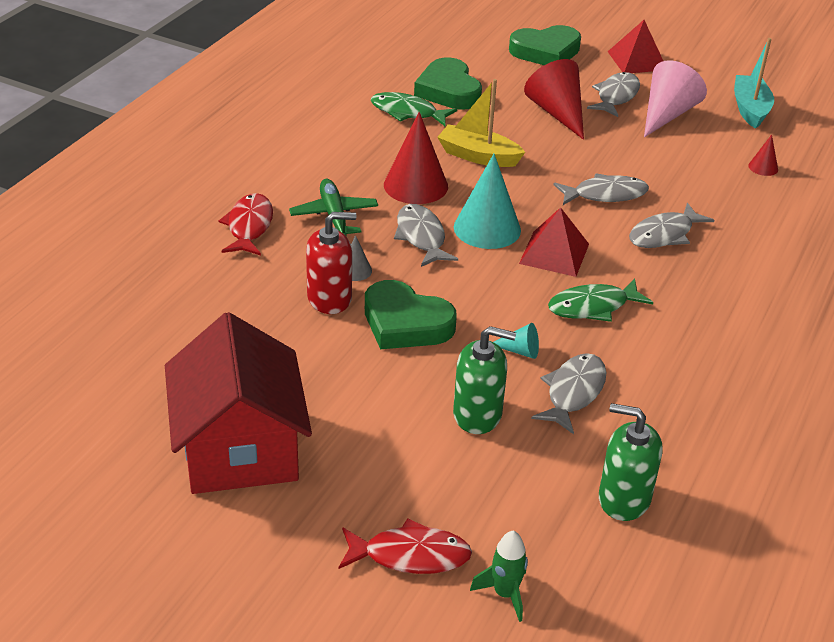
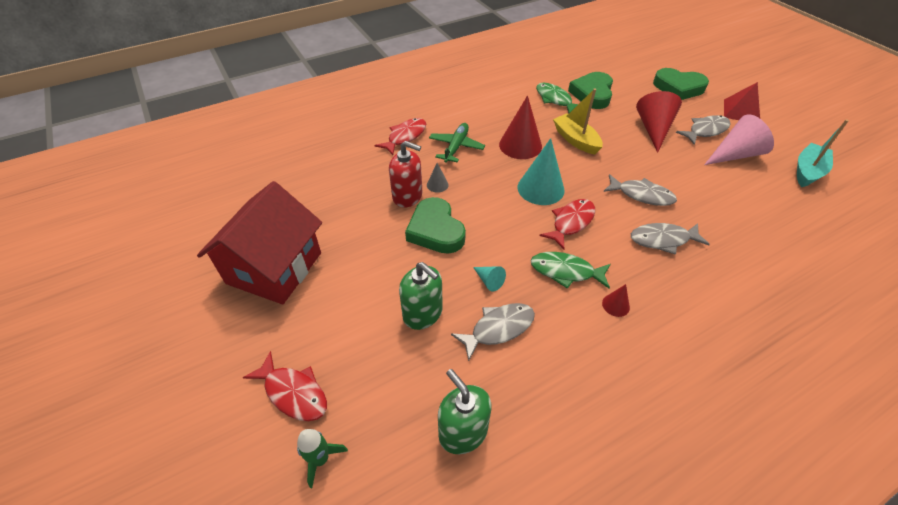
camera: 35 degrees right, 10 degrees up
grey fish [394,204,458,267] -> none
red pyramid [519,207,589,277] -> red fish [539,199,595,249]
red cone [748,135,778,176] -> red cone moved to [602,284,630,317]

